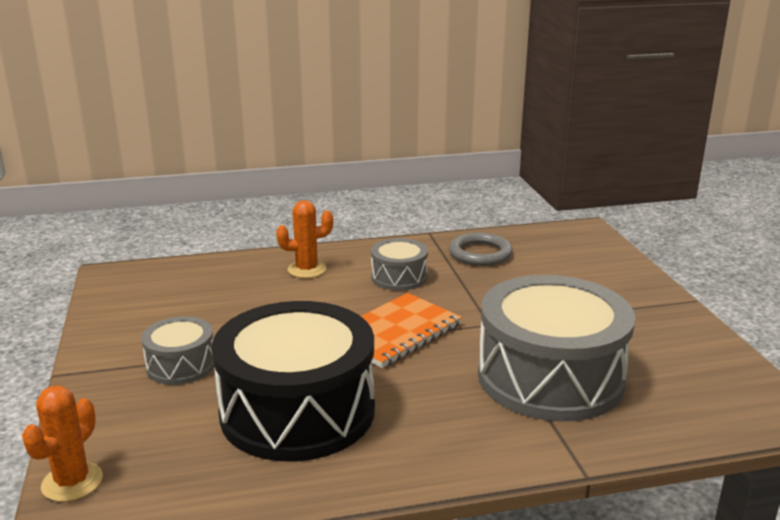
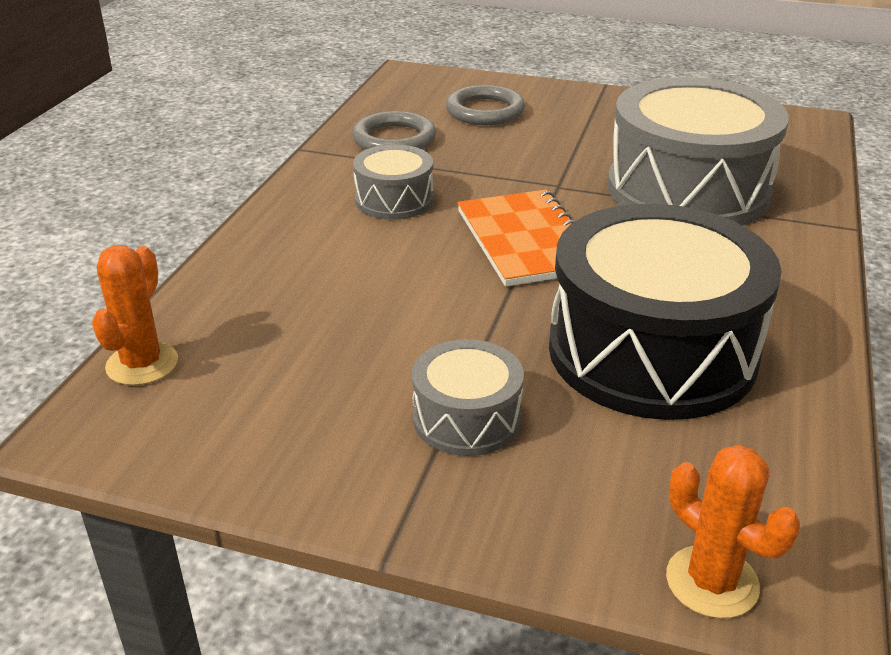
camera: 60 degrees left, 10 degrees up
orange cactus [276,200,333,278] -> orange cactus moved to [92,245,178,386]
none -> grey ring [446,85,525,125]

